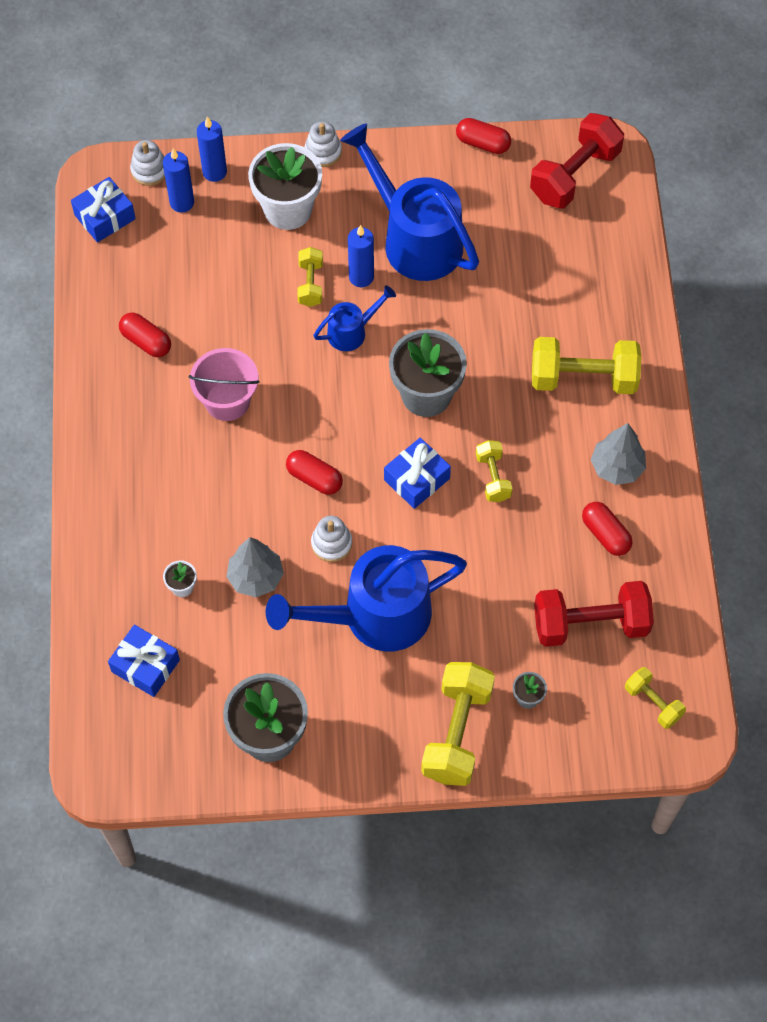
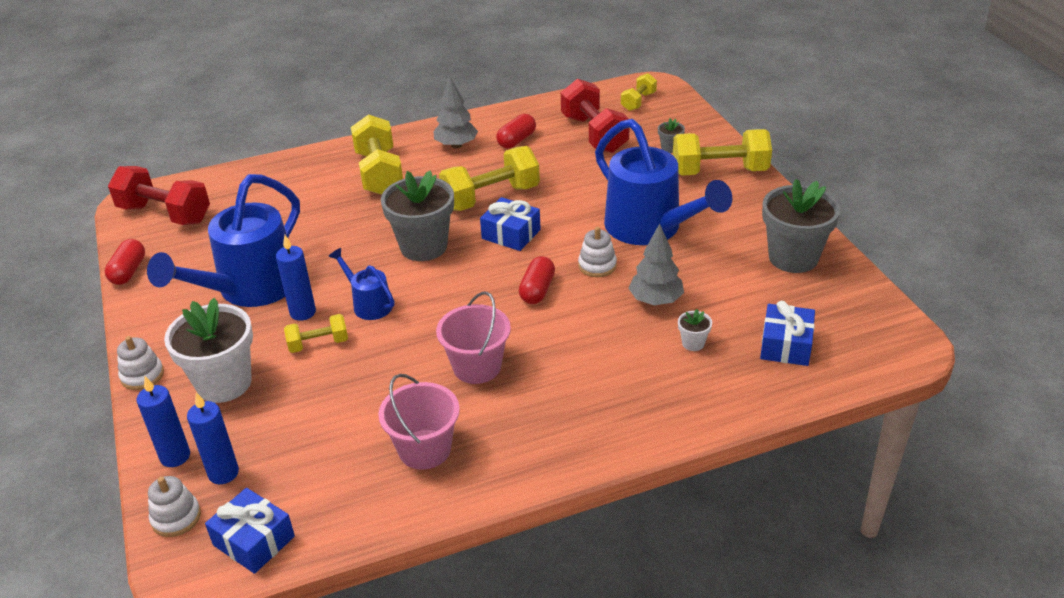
camera: 105 degrees left, 25 degrees down
red capsule [119,312,171,358] -> pink bucket [378,374,460,470]
yellow dumbbell [476,440,513,502] -> yellow dumbbell [439,146,540,211], size x1.85

